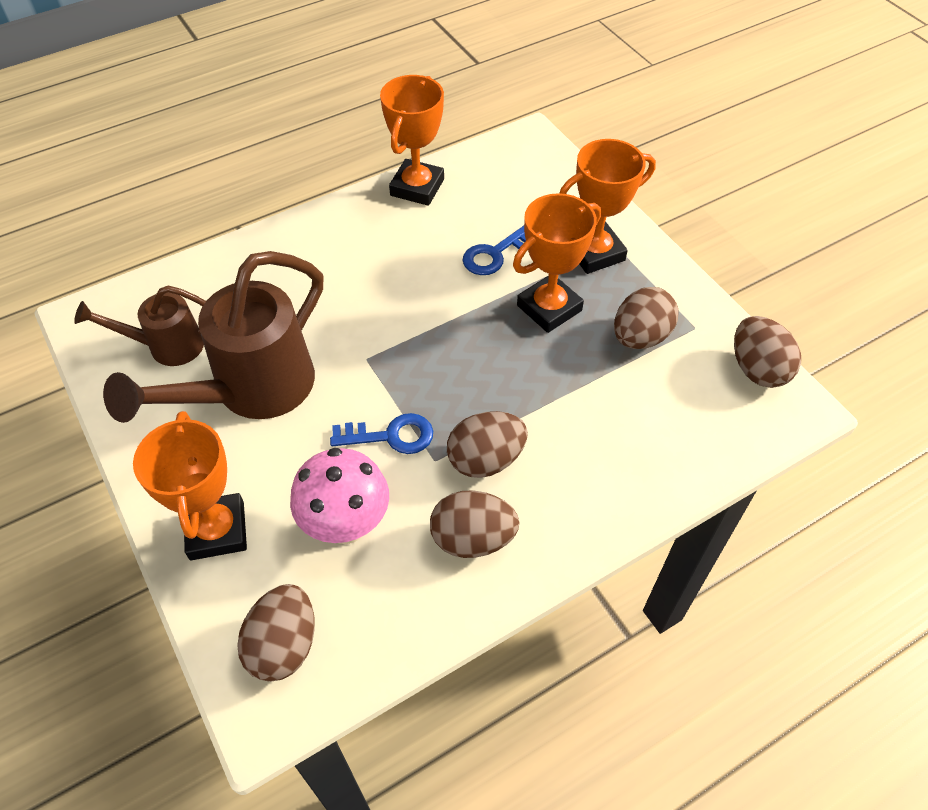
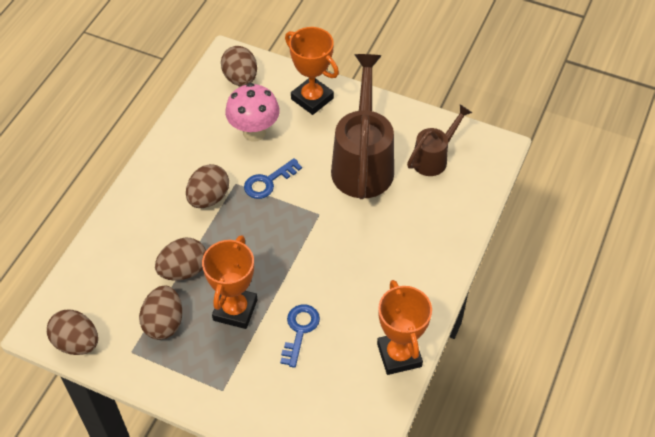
camera: 145 degrees right, 0 degrees up
brown egg [430,490,519,558] -> brown egg moved to [155,237,206,281]
orange trophy [560,139,656,274] -> none

